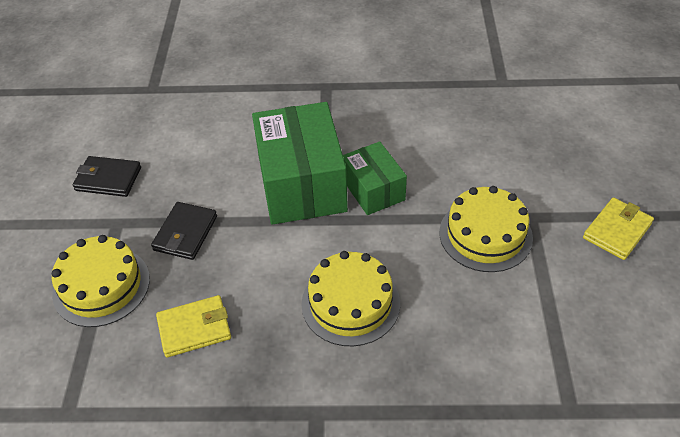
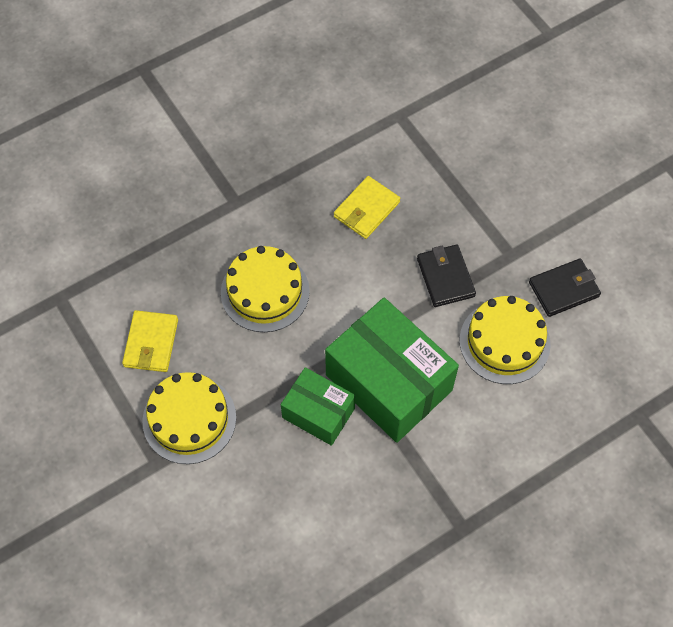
camera: 145 degrees right, 15 degrees up
yellow cake [52,235,150,327] -> yellow cake moved to [459,296,551,384]
yellow wallet [583,197,654,260] -> yellow wallet moved to [122,310,178,372]

